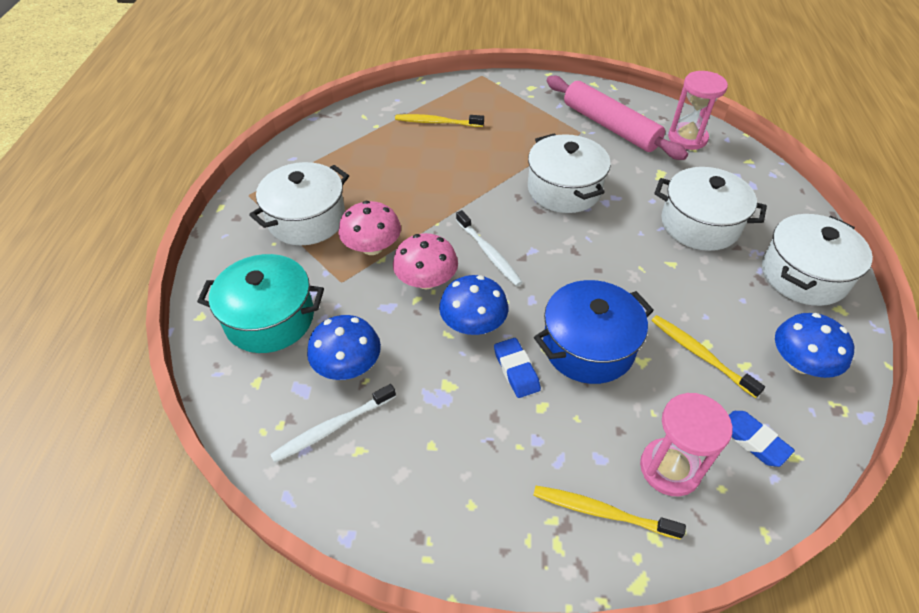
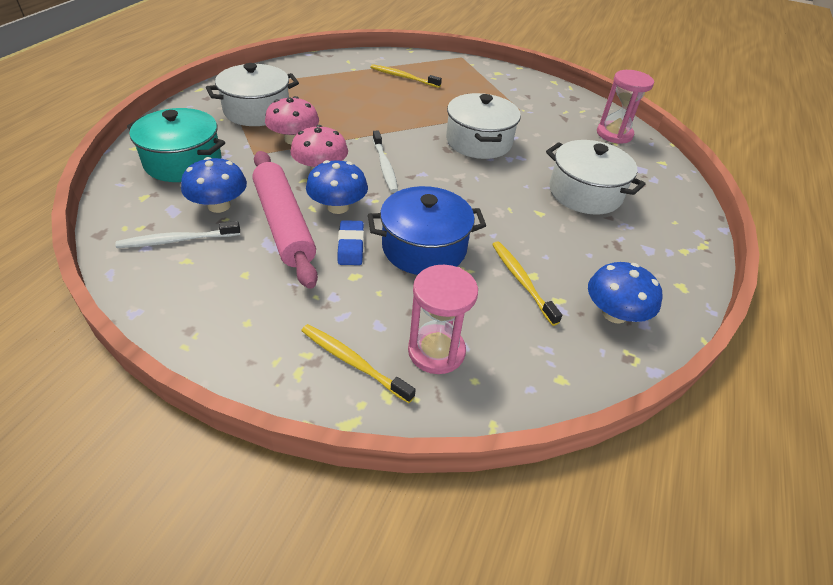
camera: 15 degrees right, 5 degrees down
pink rolling pin [547,76,688,160] -> pink rolling pin moved to [252,151,318,289]
blue eraser [729,411,795,467] -> none
white pot [762,214,873,306] -> none

